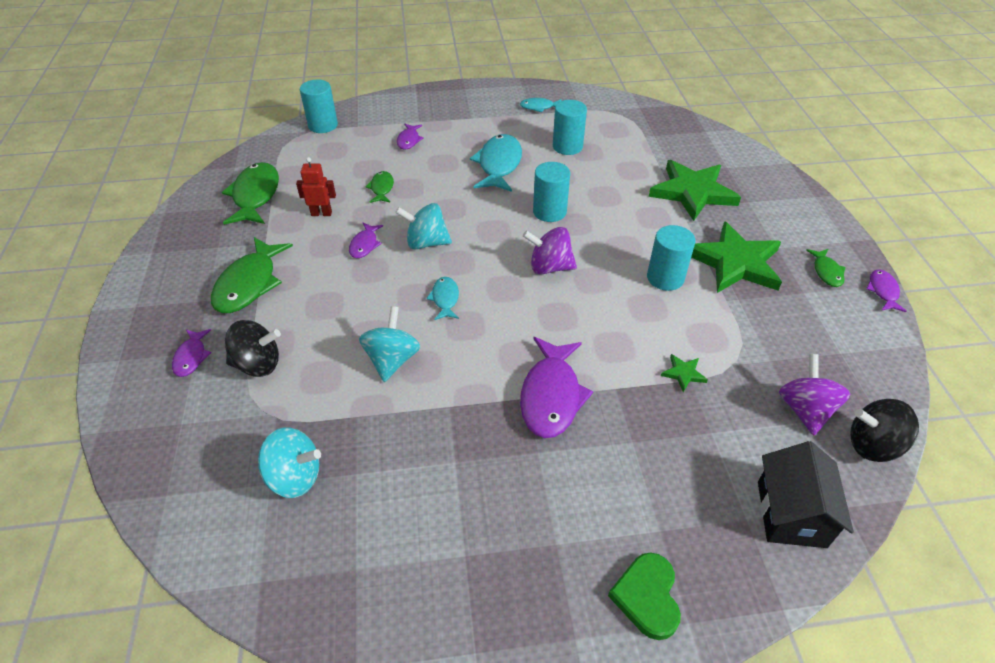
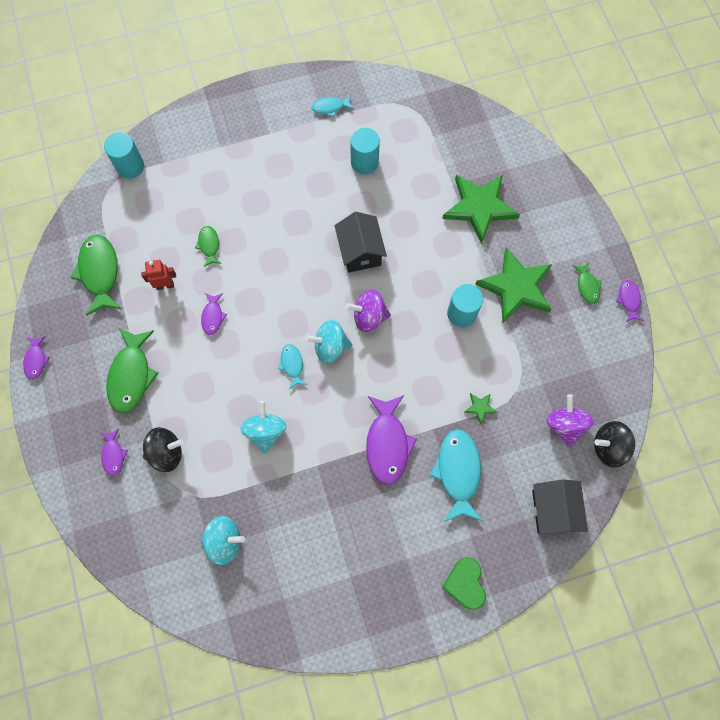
camera: 10 degrees left, 25 degrees up
turquoise spinning top [395,203,452,250] -> turquoise spinning top moved to [305,320,352,364]
purple fish [397,124,424,150] -> purple fish moved to [23,336,50,380]
turquoise fish [470,134,522,192] -> turquoise fish moved to [430,429,482,522]
turquoise cylinder [533,162,570,222] -> black house [334,212,387,273]

